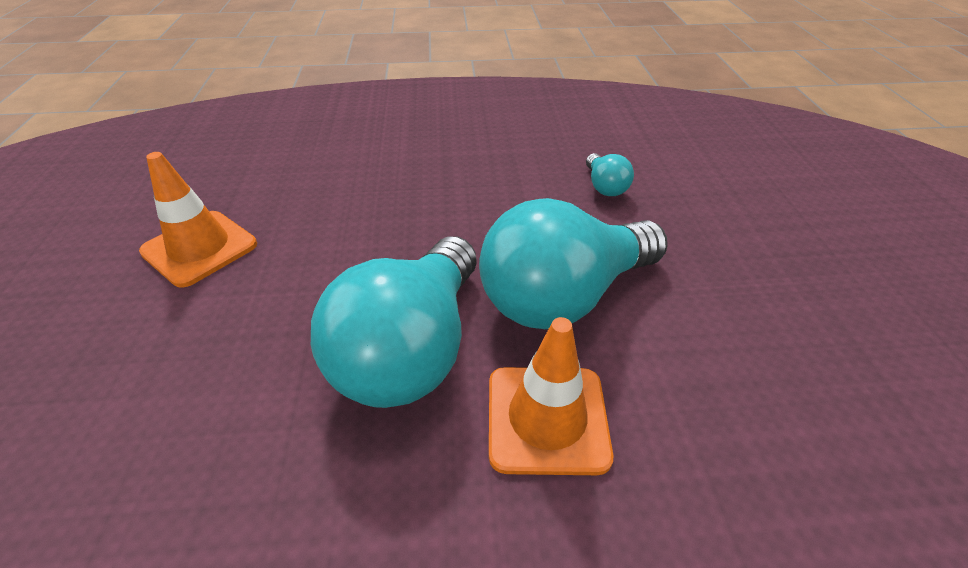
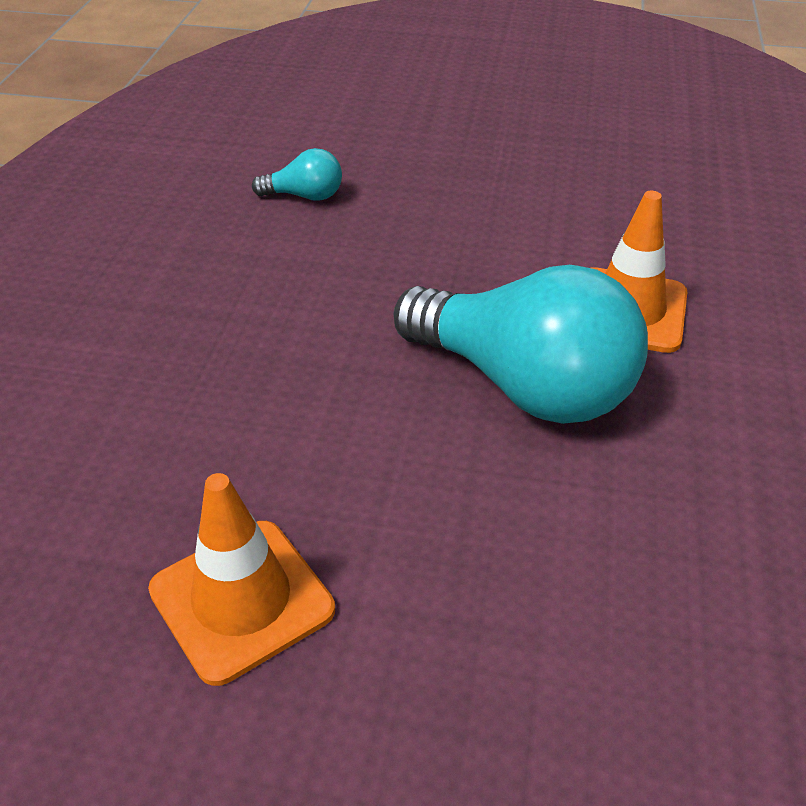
camera: 75 degrees left, 0 degrees up
turquoise light bulb [479,198,668,329] -> none

